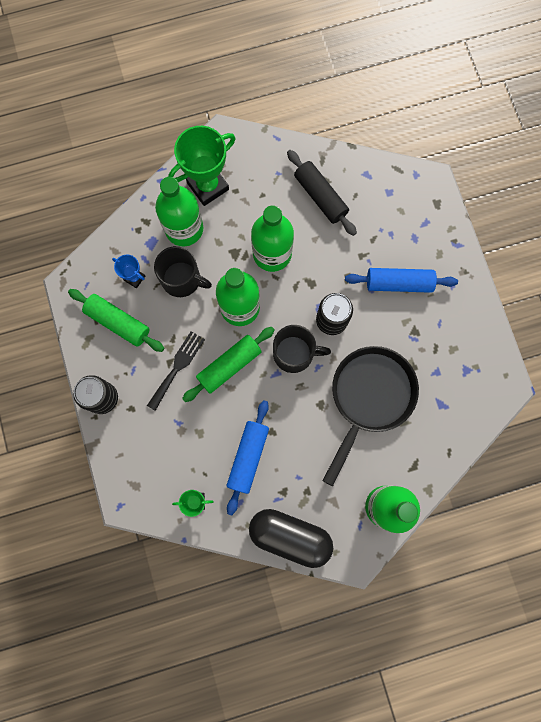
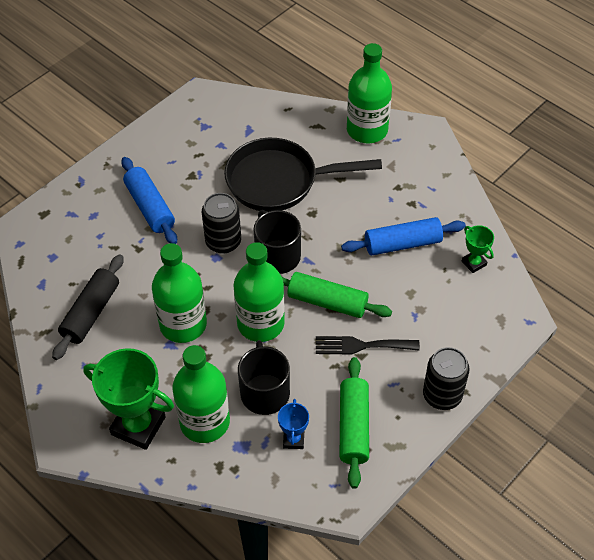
camera: 120 degrees left, 25 degrees down
black capsule [249,509,333,568] -> none

